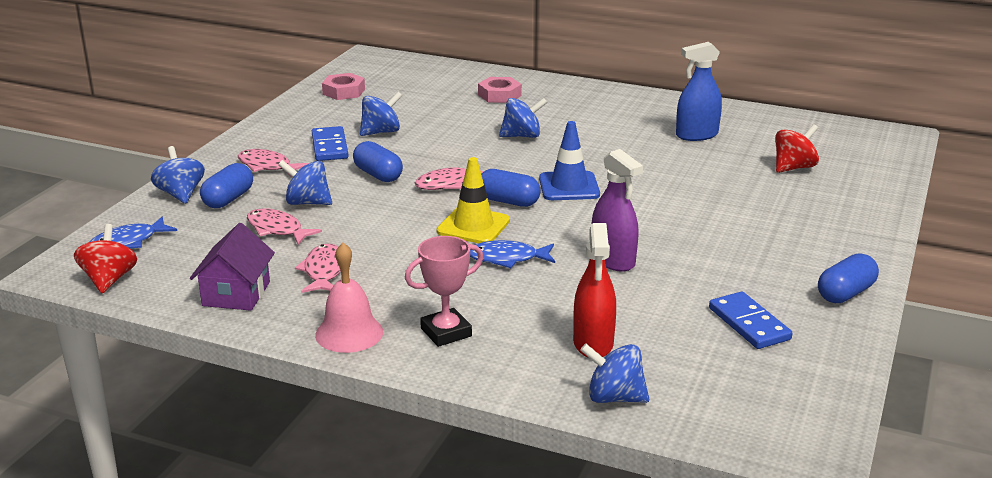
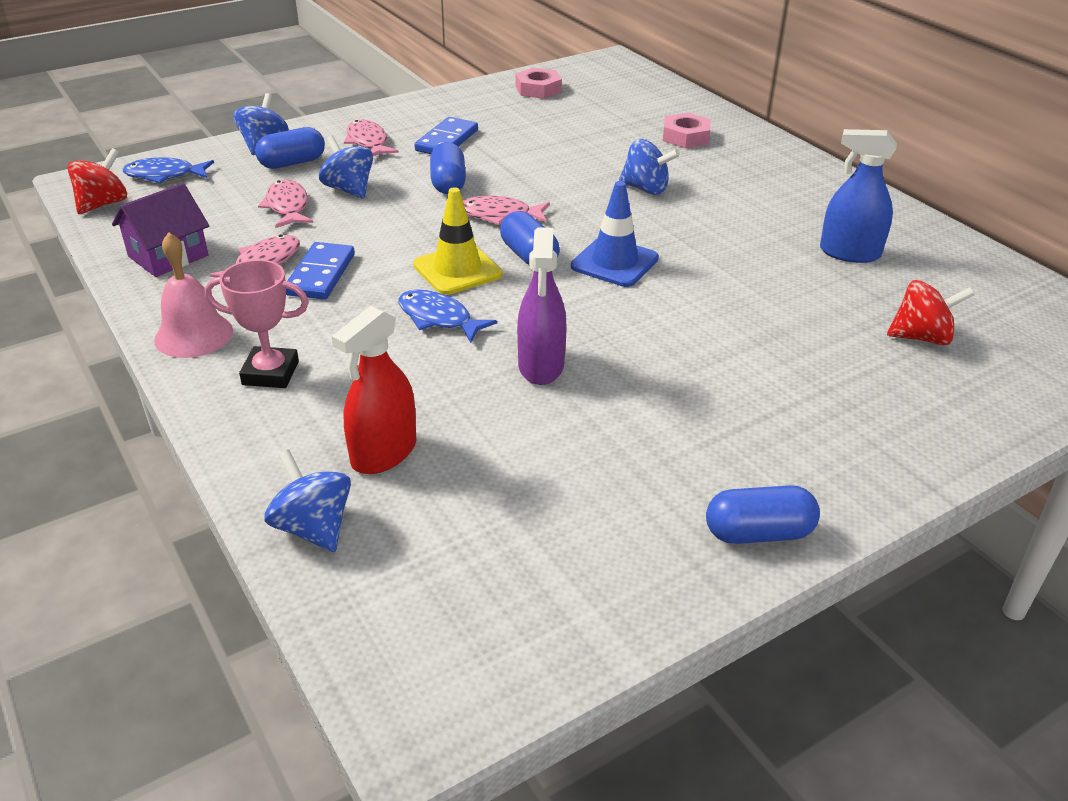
camera: 35 degrees right, 10 degrees up
blue spinning top [360,92,402,136] -> none
blue domino [709,292,792,349] -> blue domino moved to [286,242,355,300]

